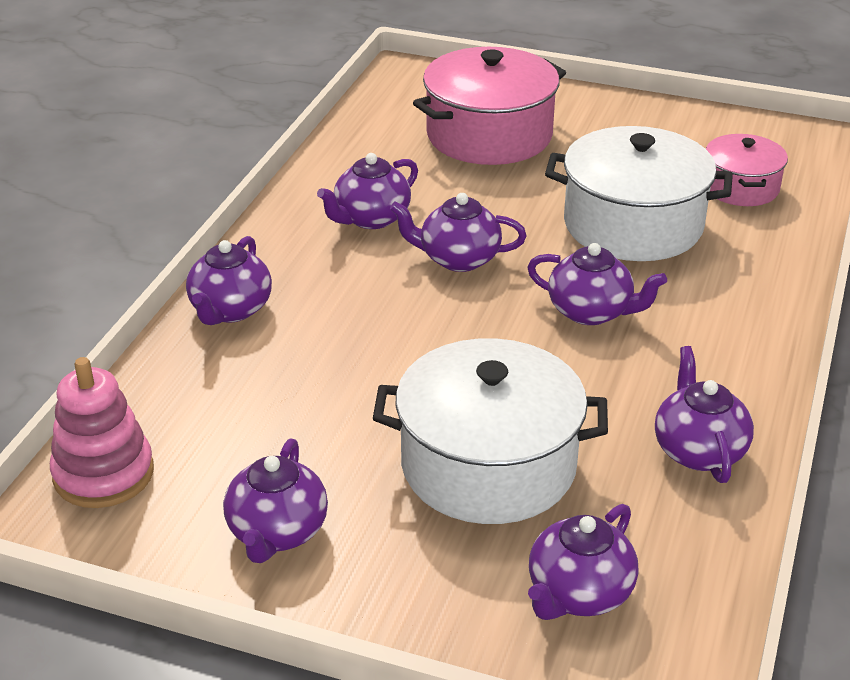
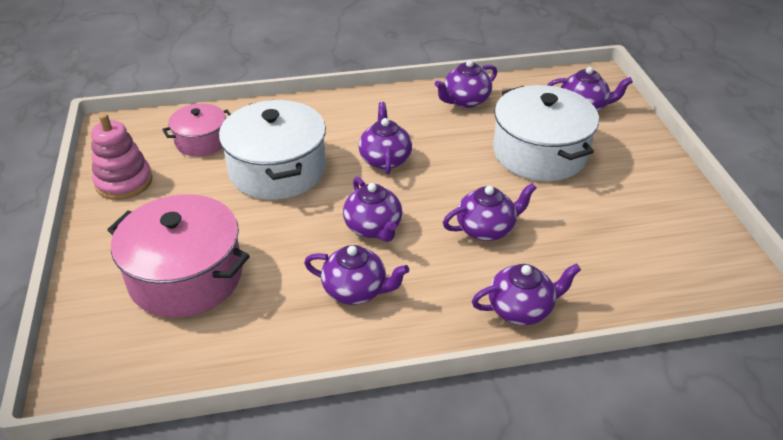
camera: 120 degrees left, 5 degrees up
pink stacking toy [50,357,154,508] -> pink stacking toy moved to [91,113,152,200]
purple teapot [223,439,328,563] -> purple teapot moved to [443,183,537,241]

